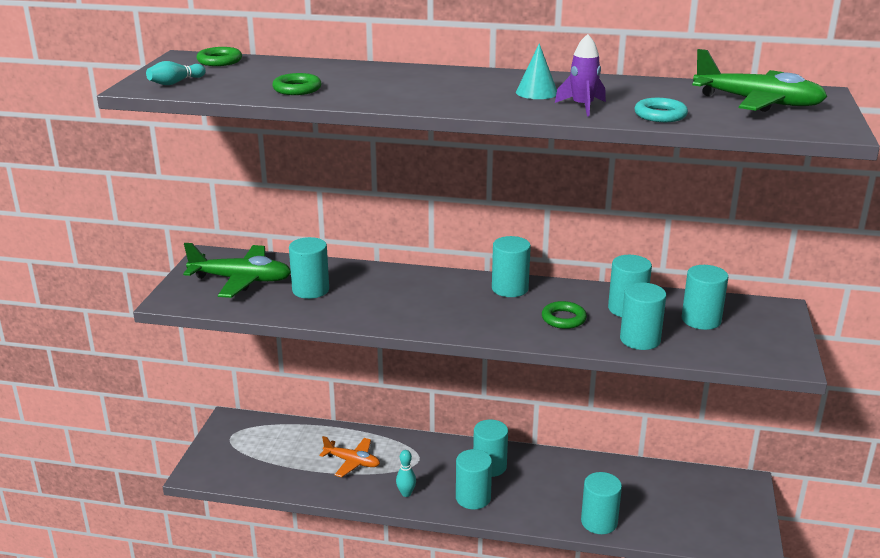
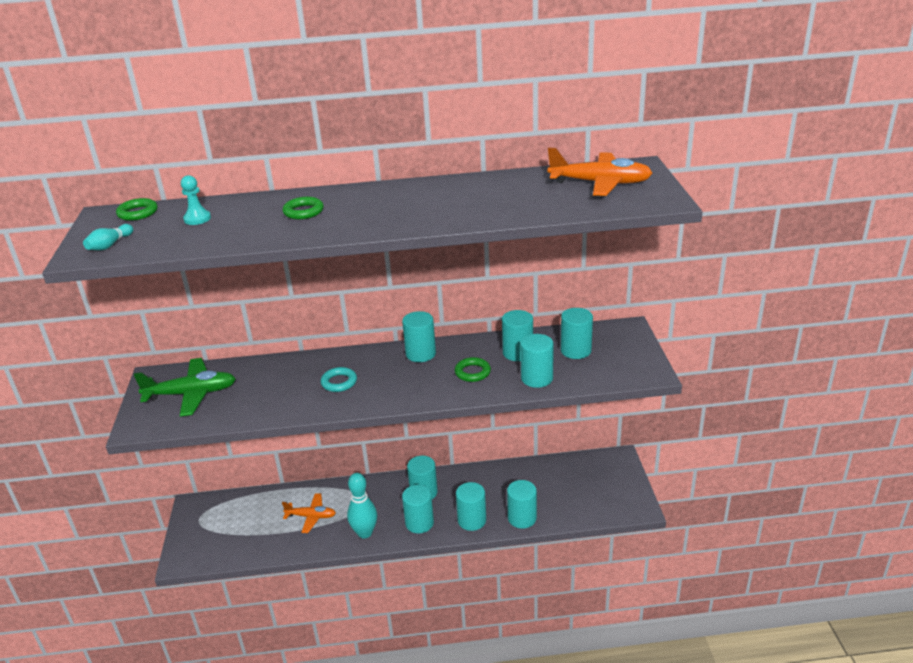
camera: 15 degrees left, 5 degrees up
green ring [272,73,321,95] -> green ring moved to [283,197,324,219]
turquoise cylinder [289,237,329,299] -> turquoise cylinder moved to [456,482,486,531]
turquoise bowling pin [396,450,416,497] -> turquoise bowling pin [347,473,377,539], size x1.78
turquoise cone [516,43,557,99] -> none
purple rocket [555,34,606,117] -> none
turquoise ring [635,98,688,122] -> turquoise ring moved to [321,367,357,392]
green plane [692,49,827,112] -> orange plane [548,148,652,196]
none -> turquoise pawn [181,175,211,225]

